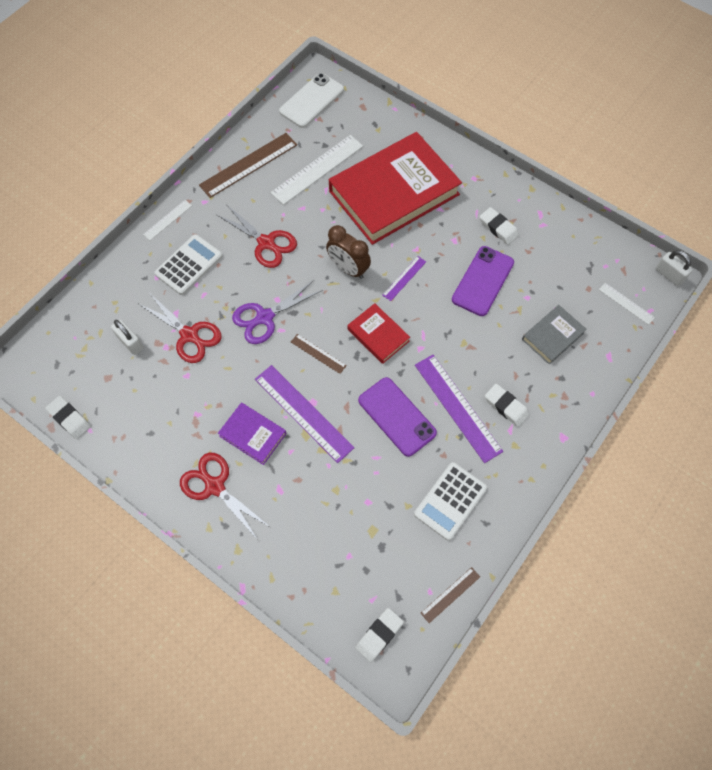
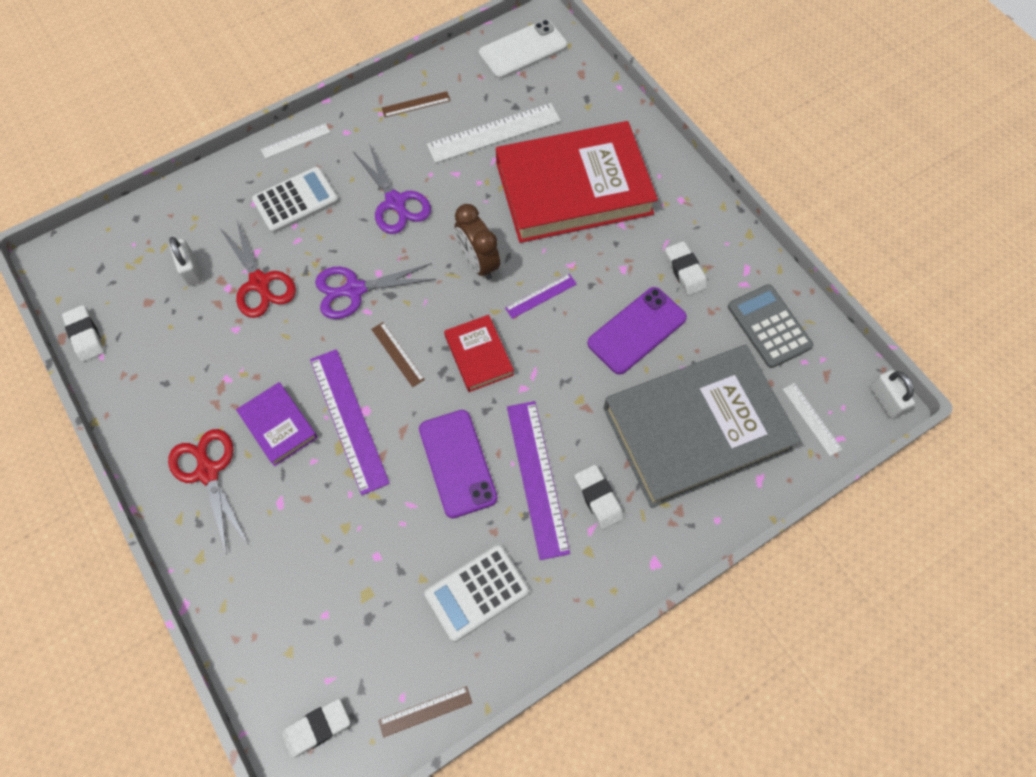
camera: 20 degrees right, 0 degrees up
brown ruler [199,133,297,198] -> brown ruler [382,91,451,117], size x0.51
red scissors [217,204,297,268] -> purple scissors [353,144,431,234]
grey book [522,305,587,365] -> grey book [603,345,801,508], size x2.24
none -> grey calculator [728,284,813,368]

